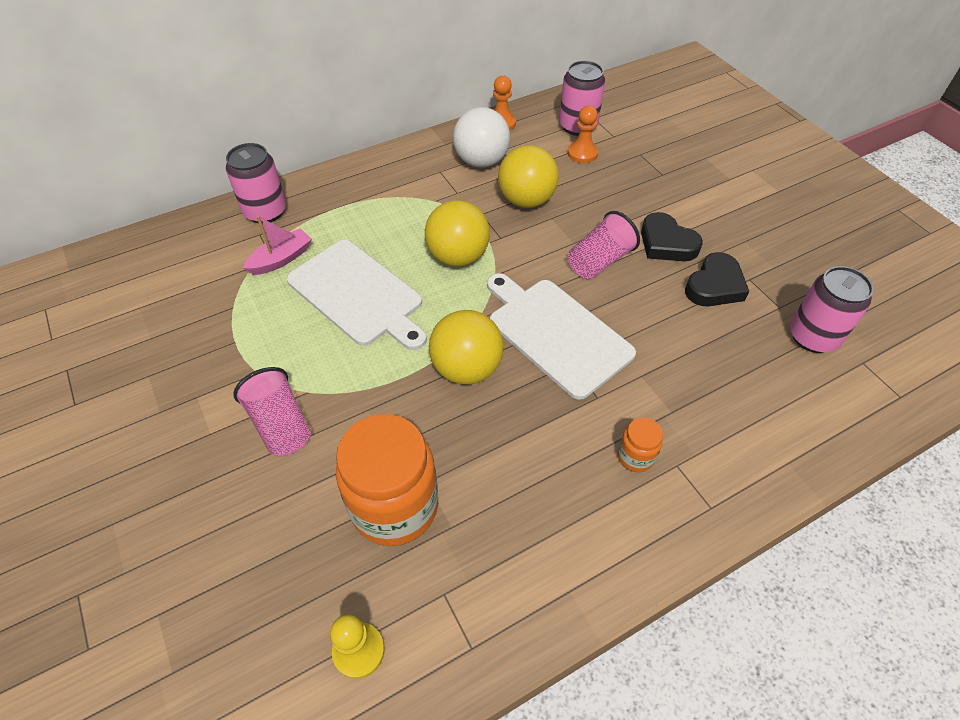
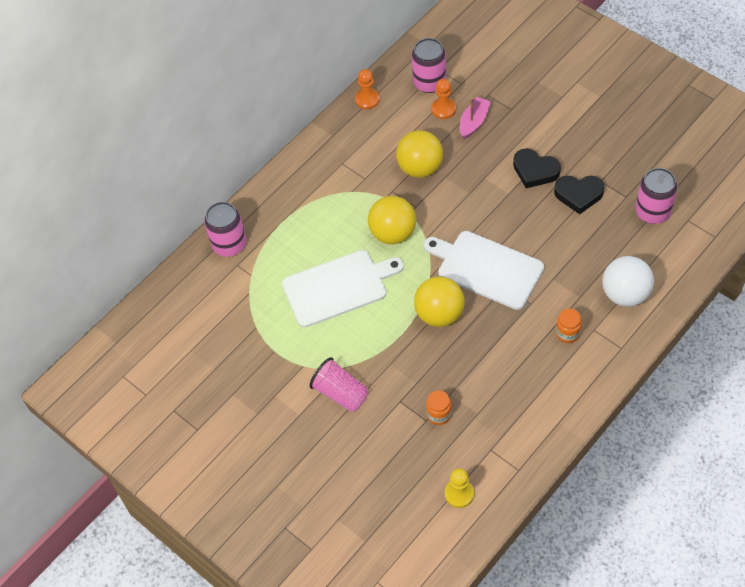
camera: 15 degrees left, 5 degrees up
pink boat [243,216,312,275] -> pink boat moved to [460,97,491,139]
white cutting board [287,240,427,350] -> white cutting board turned 45 degrees counterclockwise [282,250,404,327]
orange jar [336,414,438,546] -> orange jar [426,390,452,425], size x0.45
white ball [453,107,510,167] -> white ball moved to [602,256,654,307]
pink cup [568,211,640,279] -> none
black heart [685,252,749,306] -> black heart turned 75 degrees clockwise [554,176,605,214]

